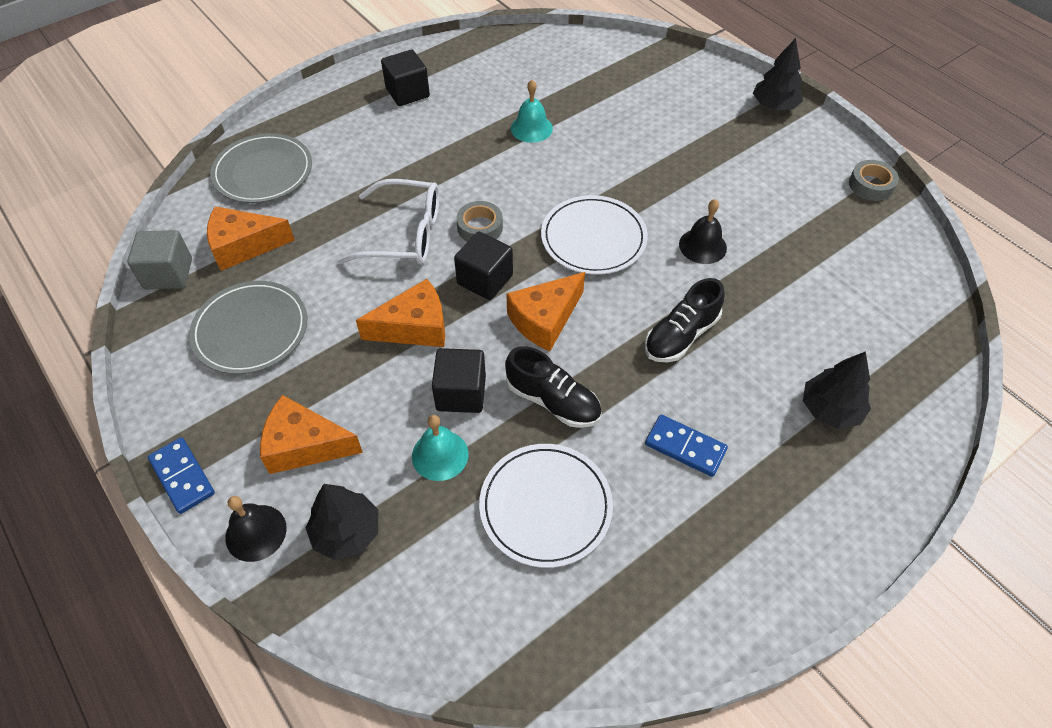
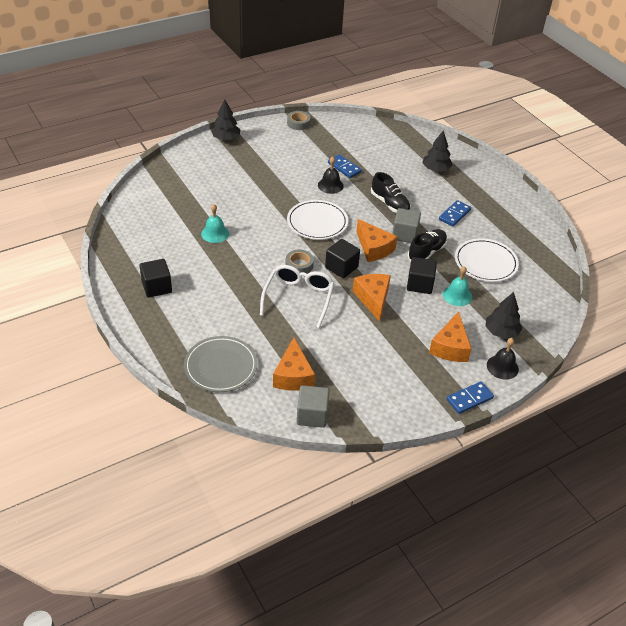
camera: 85 degrees left, 10 degrees down
grey plate [189,281,307,374] -> none
none -> blue domino [328,154,362,178]
none -> grey cube [393,208,421,243]

